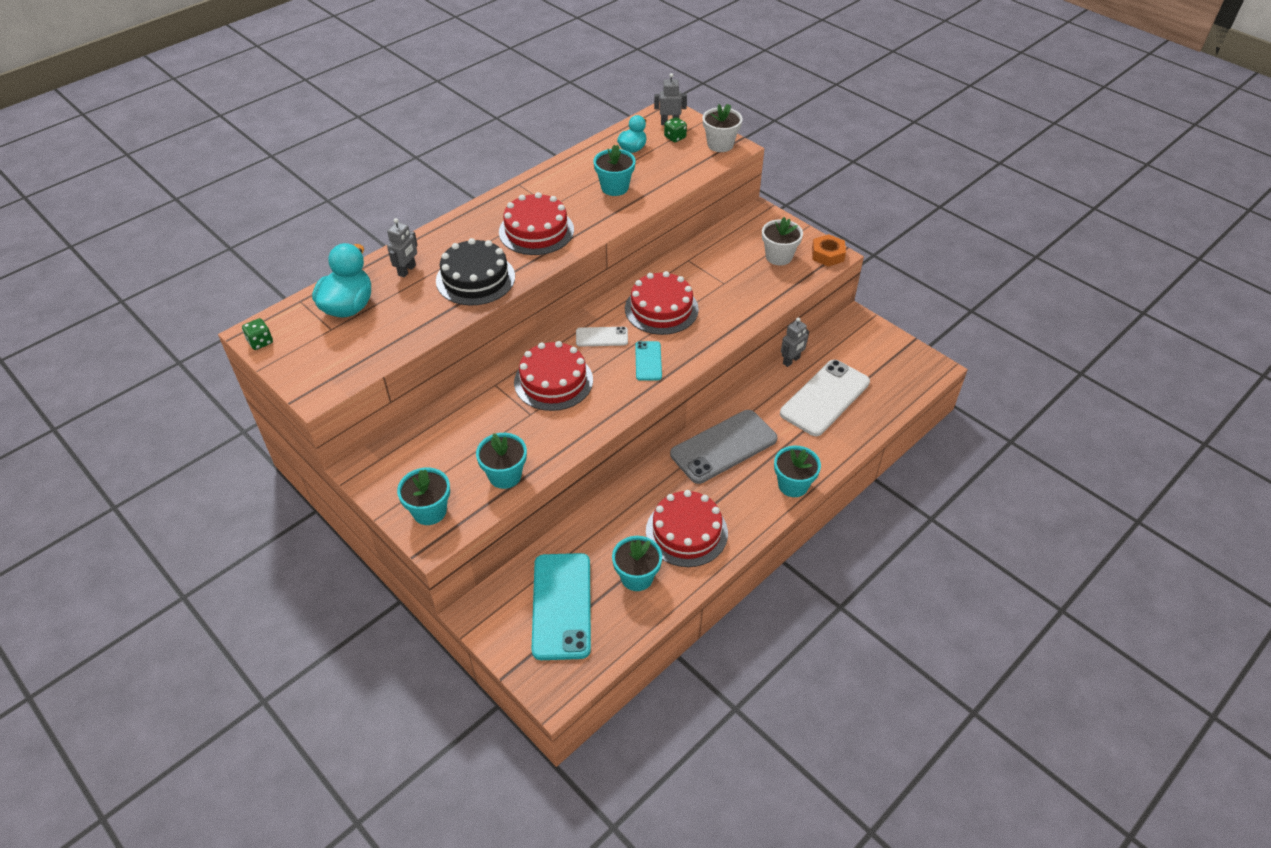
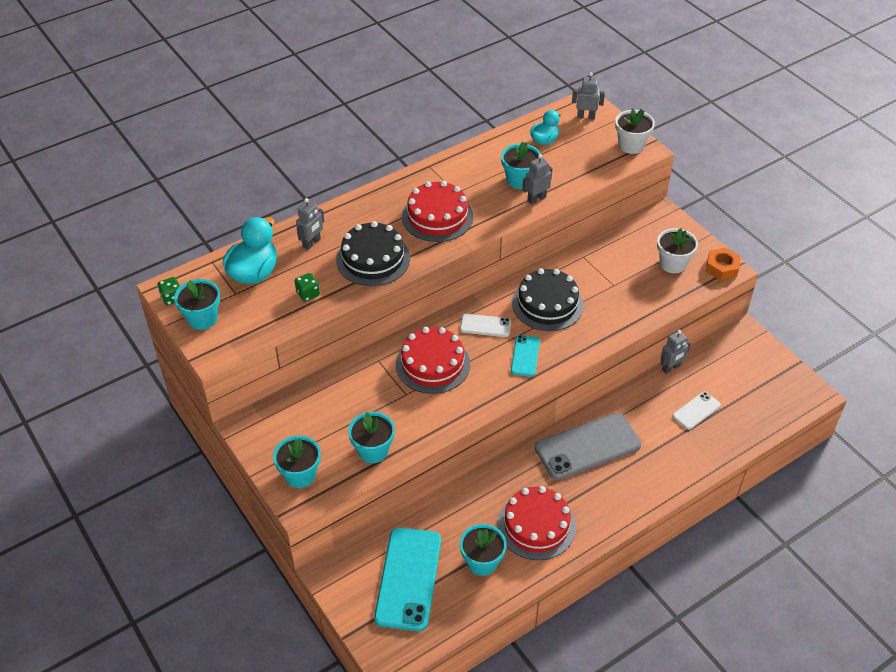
camera: 10 degrees right, 0 degrees up
red cake [625,271,699,335] -> black cake [512,268,584,331]
green dice [664,117,687,142] -> green dice moved to [295,273,320,301]
turquoise flower pot [774,446,821,497] -> turquoise flower pot moved to [174,279,220,330]
white phone [780,360,870,436] -> white phone [673,392,721,430], size x0.50
none -> grey robot [522,154,552,204]

